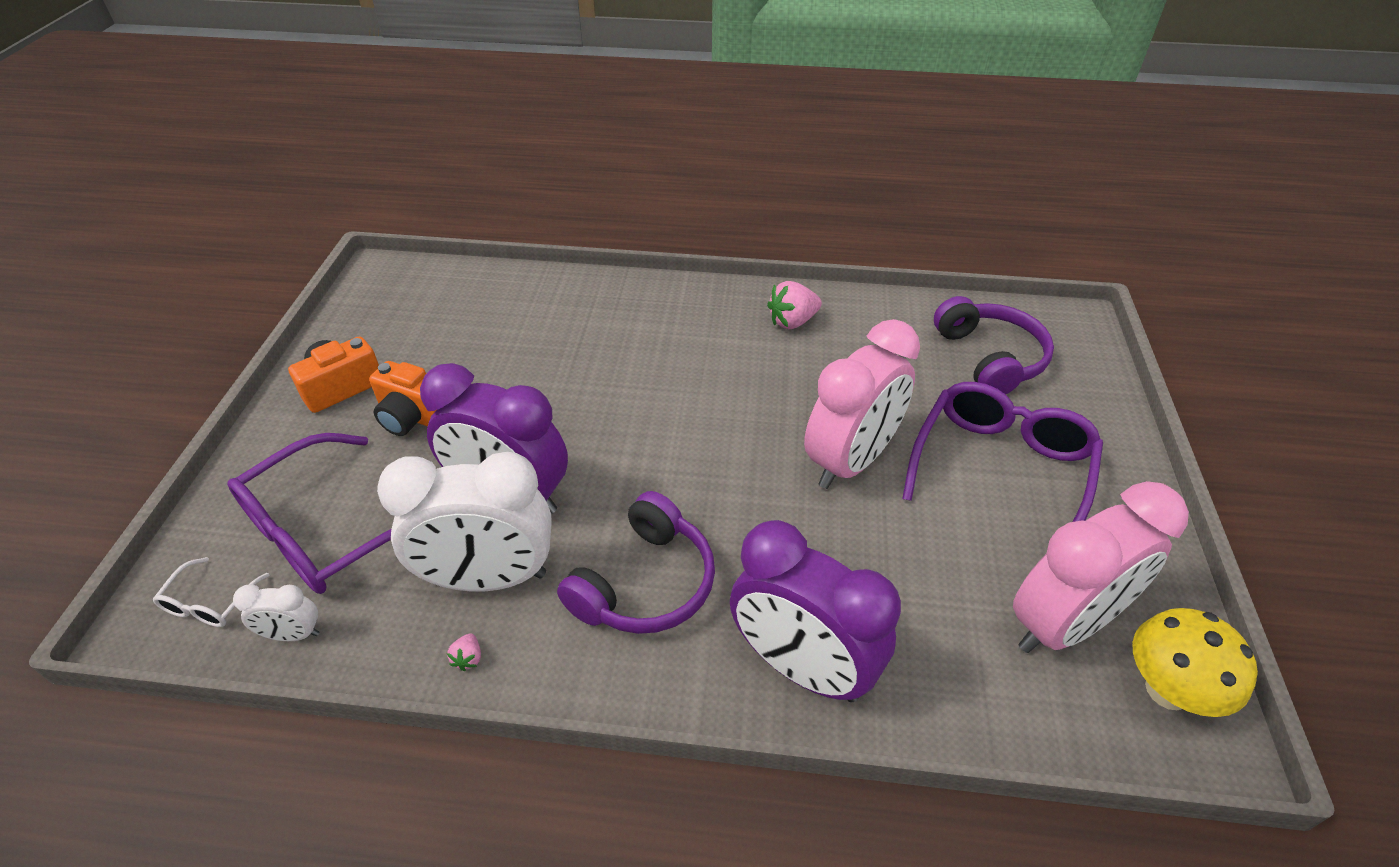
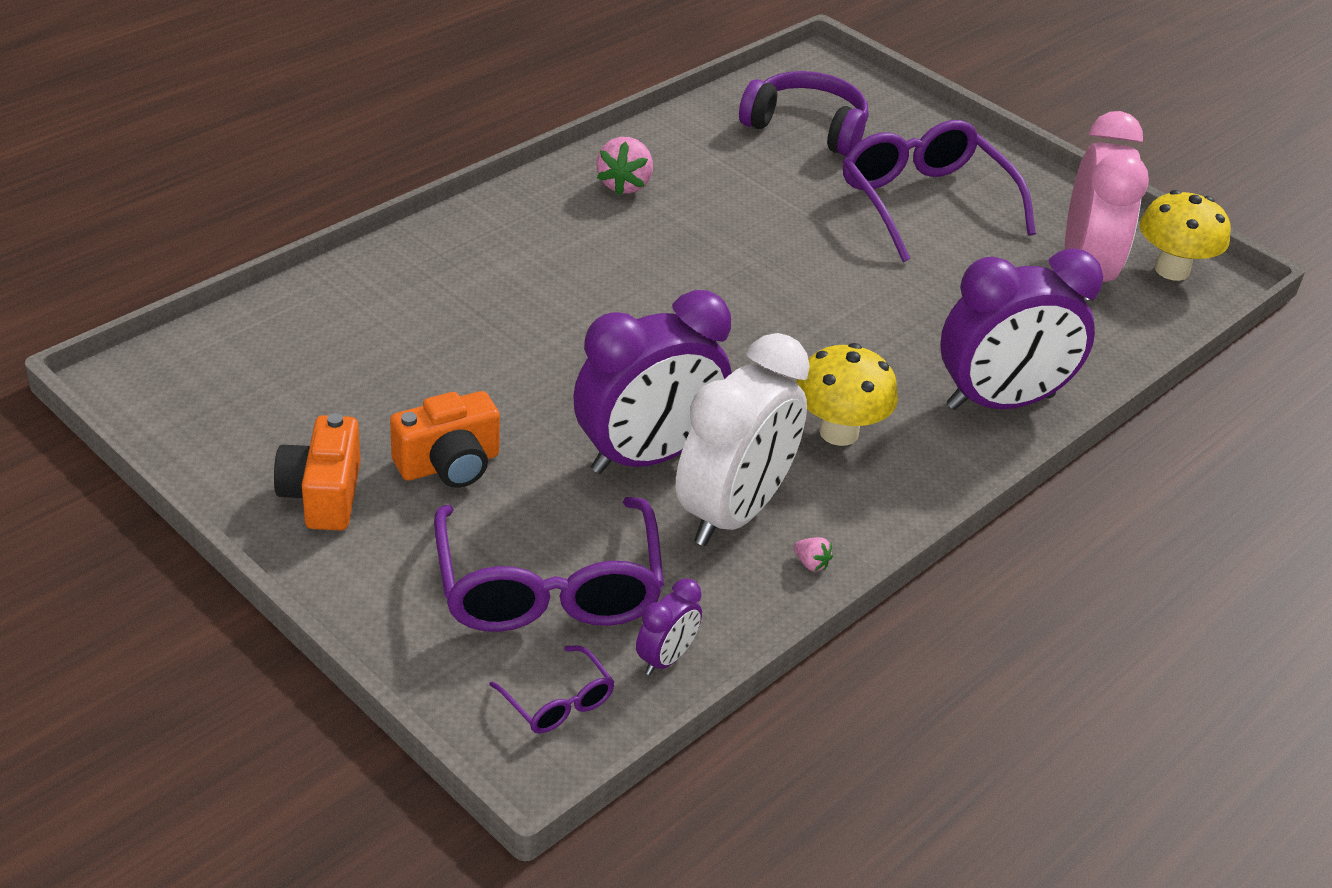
camera: 55 degrees left, 5 degrees down
white glasses [153,557,269,627] -> purple glasses [489,645,615,734]
white clock [233,584,320,641] -> purple clock [636,578,702,675]
purple headphones [557,491,715,634] -> yellow mushroom [796,343,898,446]
pink clock [804,319,920,489] -> none

